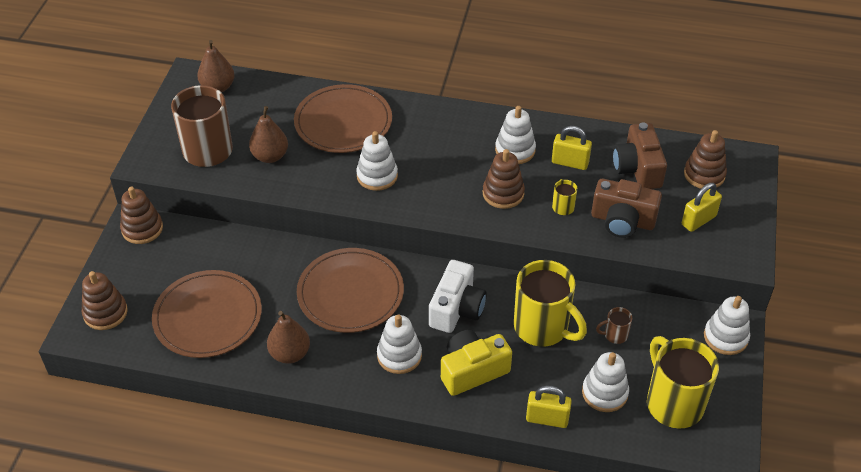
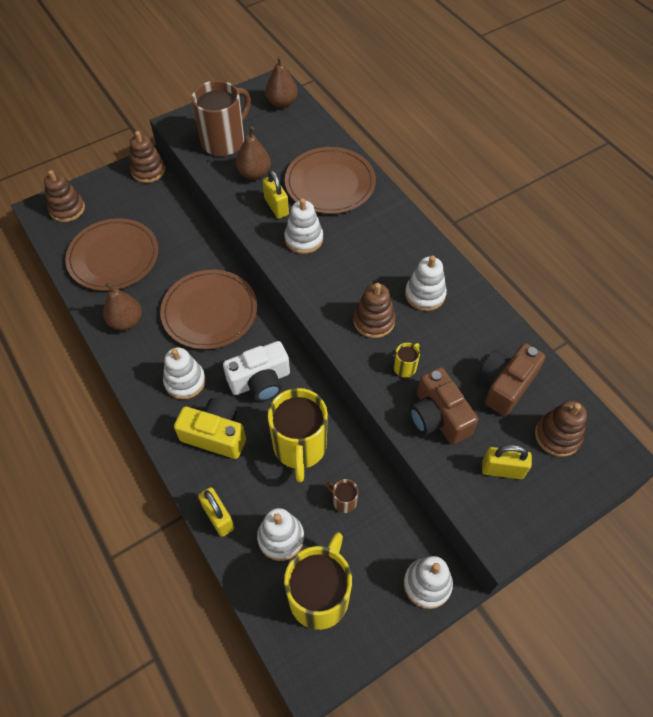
camera: 45 degrees right, 10 degrees up
yellow padlock [552,126,592,170] -> yellow padlock moved to [263,170,289,219]

